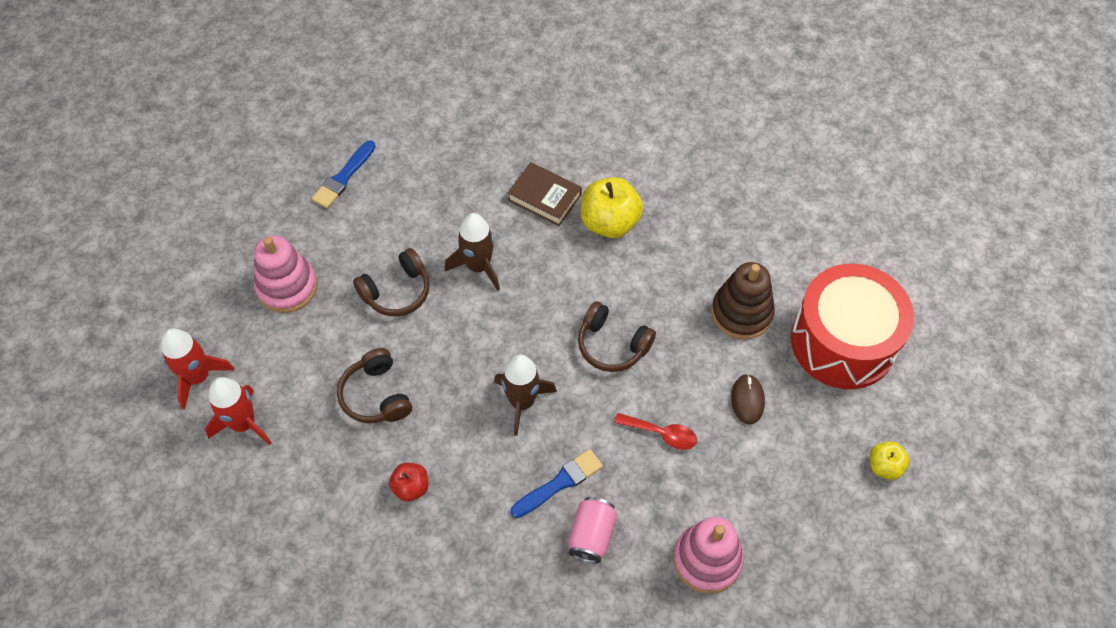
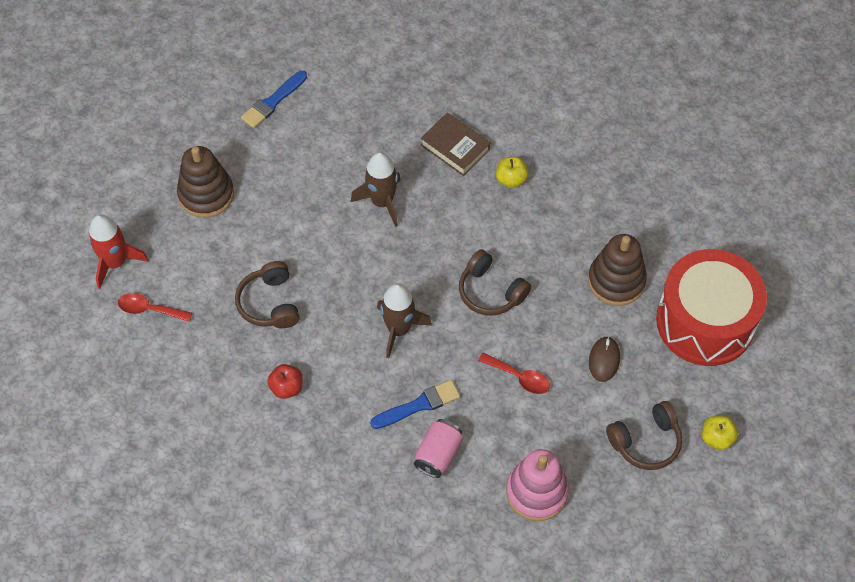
camera: 10 degrees right, 0 degrees up
red rocket [205,377,272,445] -> red spoon [118,293,192,322]
pink stacking toy [254,236,318,313] -> brown stacking toy [177,146,234,218]
brown headphones [353,248,430,317] -> brown headphones moved to [606,401,682,470]
yellow apple [581,177,643,238] -> yellow apple [496,157,529,188], size x0.56

